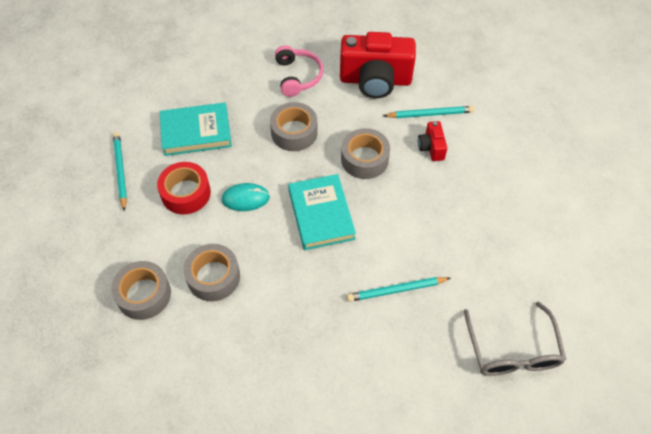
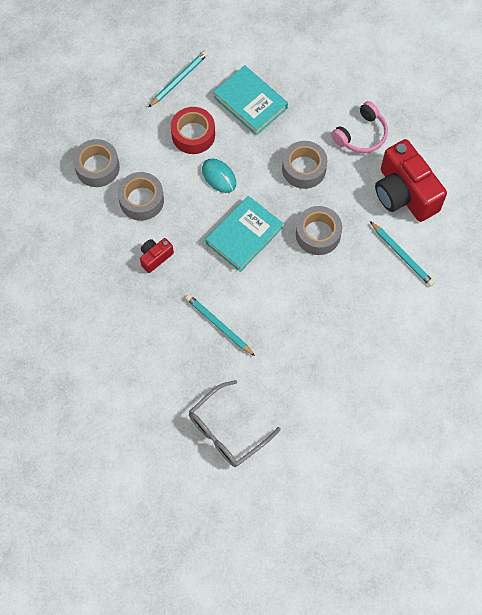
camera: 55 degrees right, 10 degrees up
red camera [418,121,447,161] -> red camera moved to [140,238,174,273]

